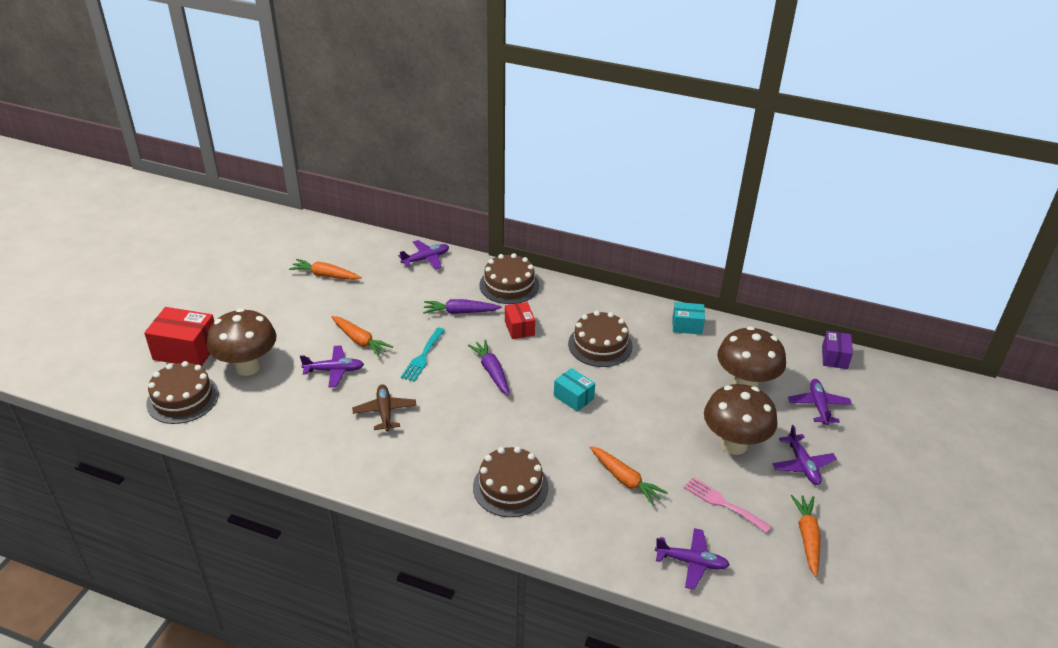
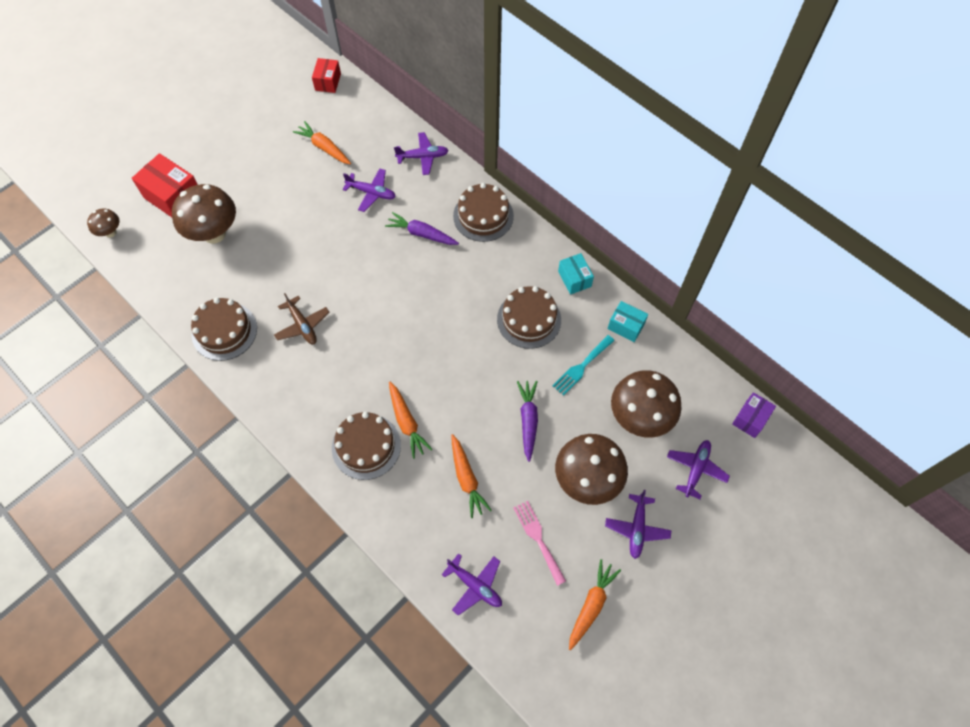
camera: 25 degrees right, 25 degrees up
brown cake [146,361,219,424] -> brown cake moved to [191,298,257,361]
purple plane [300,346,364,387] -> purple plane moved to [343,168,396,212]
orange carrot [331,316,393,357] -> orange carrot moved to [389,382,433,459]
brown plane [352,384,417,432] -> brown plane turned 135 degrees clockwise [274,293,330,344]
turquoise fork [401,328,445,382] -> turquoise fork moved to [552,335,615,396]
purple carrot [468,340,510,396] -> purple carrot moved to [517,381,538,462]
red box [505,302,535,339] -> red box moved to [312,58,341,93]
turquoise box [554,368,595,412] -> turquoise box moved to [558,253,594,295]
none -> brown mushroom [87,209,119,238]

